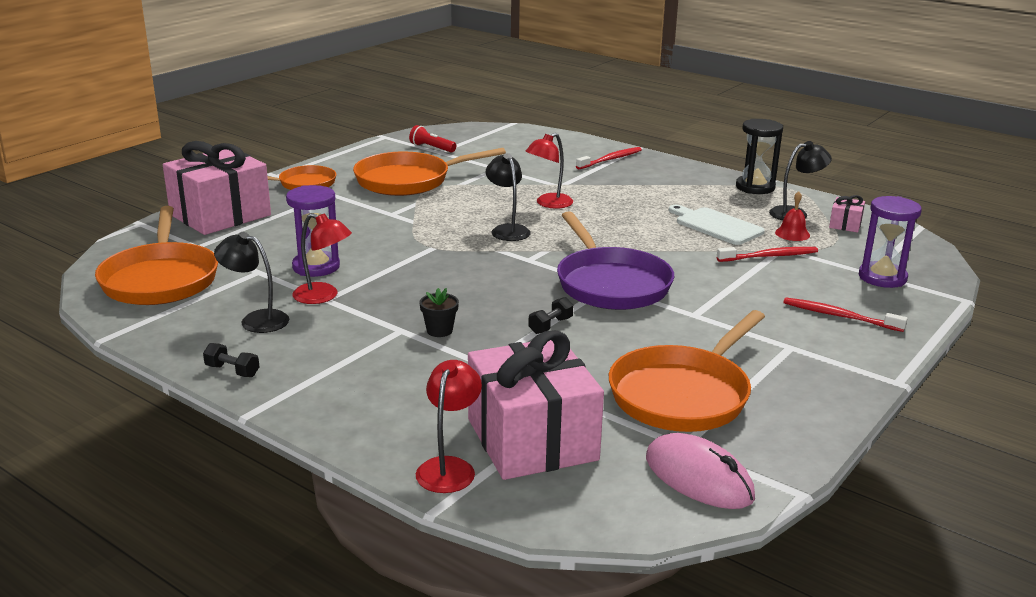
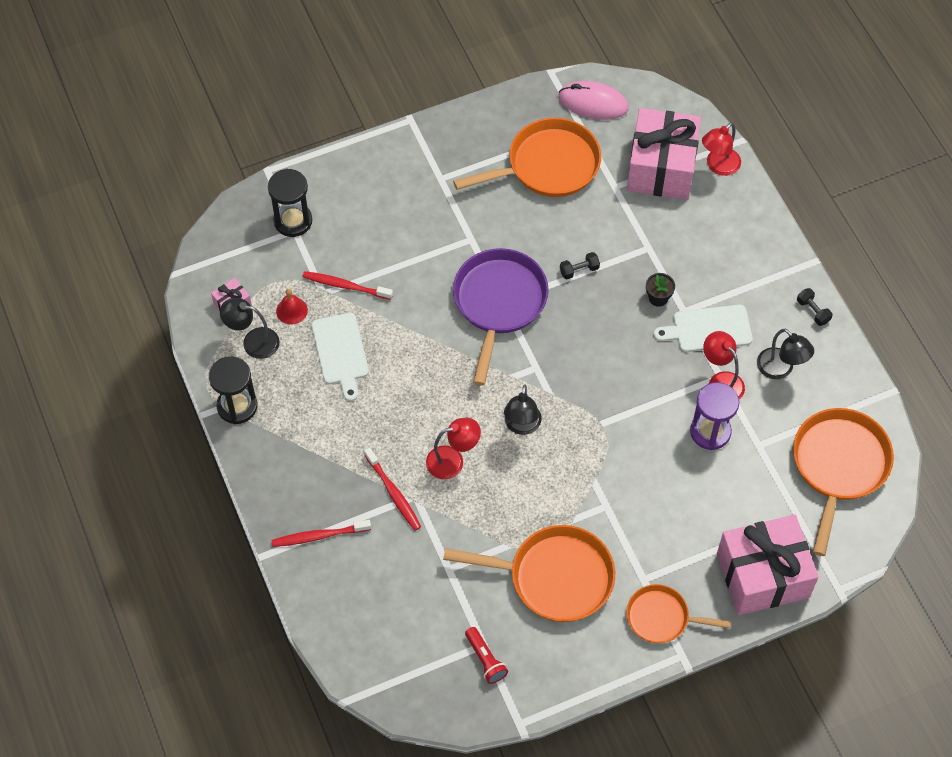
camera: 150 degrees left, 35 degrees up
pink mouse [646,433,755,509] -> pink mouse turned 60 degrees counterclockwise [558,81,629,120]
red toothbrush [783,297,907,332] -> red toothbrush moved to [364,448,421,531]
purple hourglass [859,196,922,288] -> black hourglass [268,169,312,237]
none -> white cutting board [654,305,753,352]

